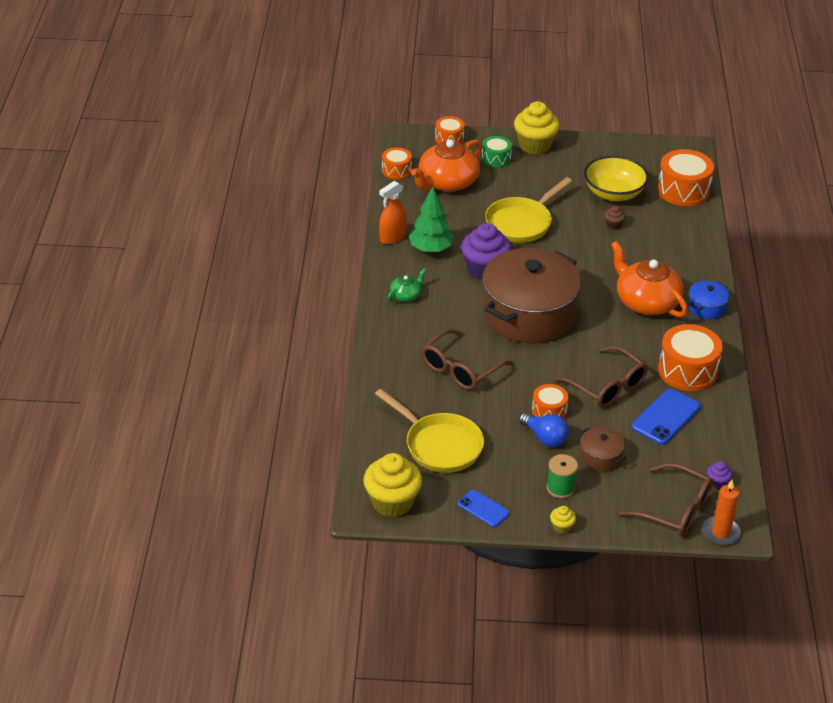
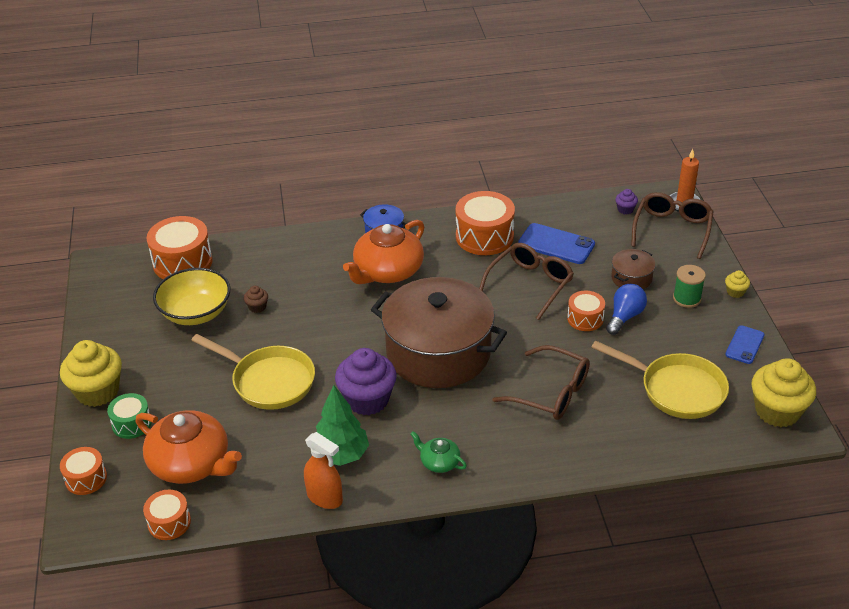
camera: 100 degrees left, 0 degrees up
yellow pan [375,389,484,473] -> yellow pan turned 90 degrees clockwise [591,341,729,419]

